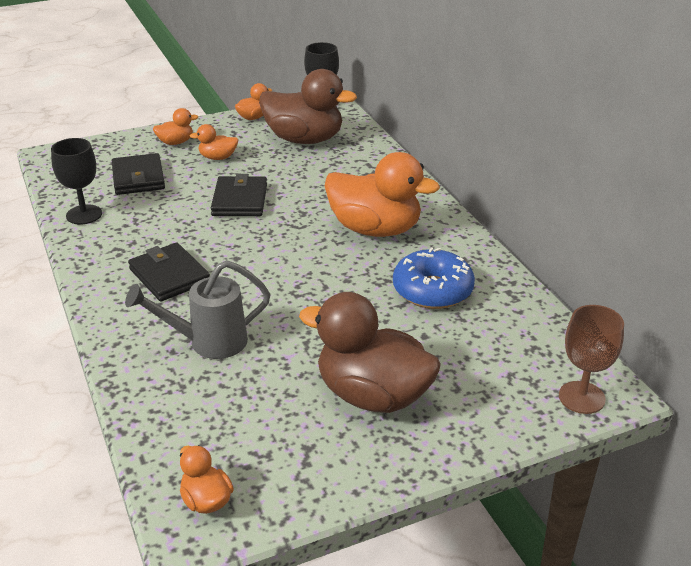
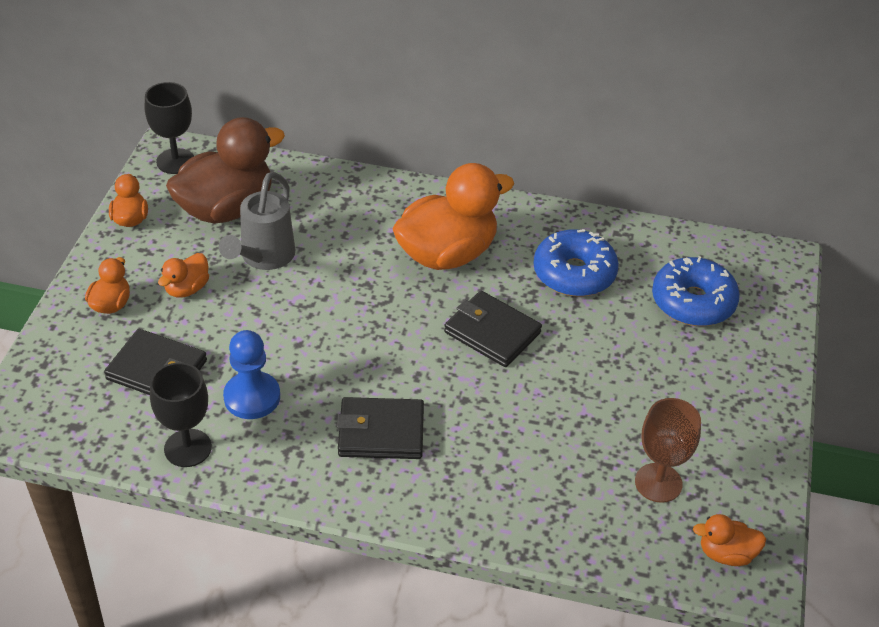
camera: 55 degrees left, 10 degrees up
grey watering can [125,260,271,359] -> grey watering can moved to [219,172,295,270]
black wallet [211,174,267,216] -> black wallet moved to [444,291,542,367]
brown duck [299,292,441,413] -> none
brown goblet [559,305,624,414] -> brown goblet moved to [635,398,701,503]
none -> blue pawn [223,330,280,419]
none -> blue donut [652,256,740,326]

